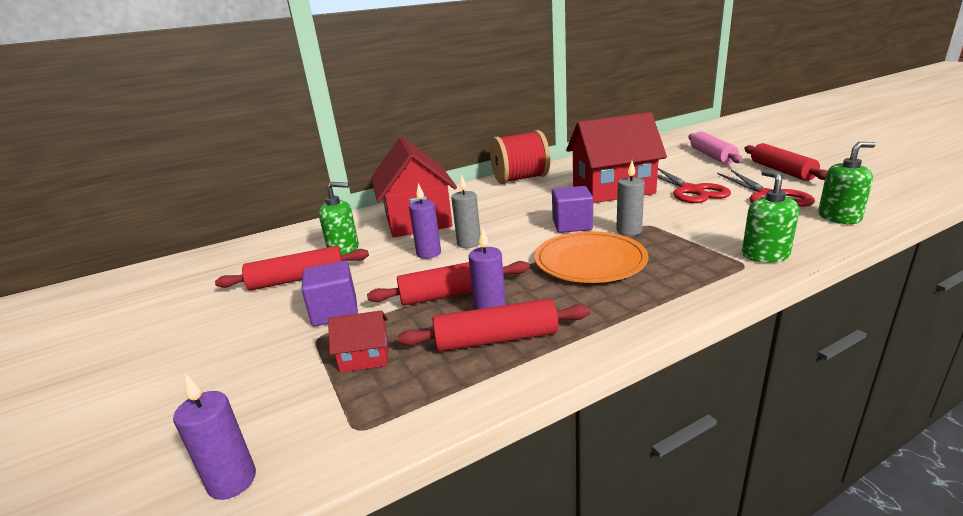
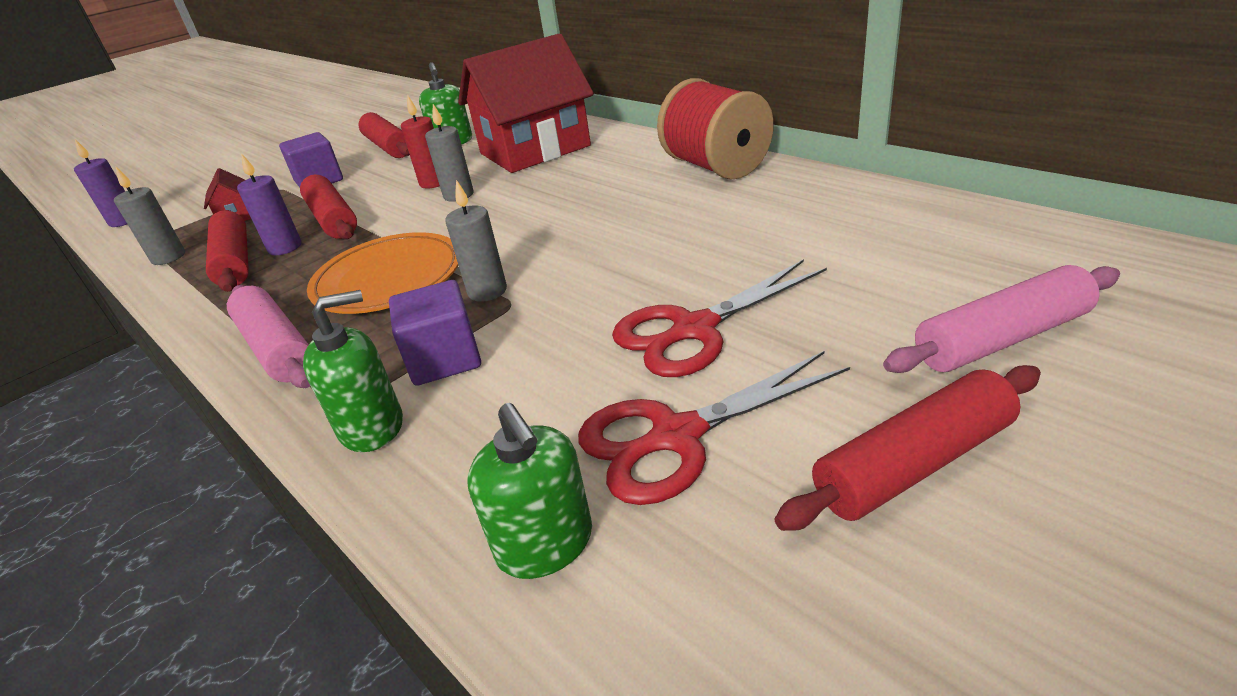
camera: 75 degrees right, 10 degrees up
purple candle [409,183,441,259] -> red candle [401,96,440,189]
purple cube [552,186,593,233] -> purple cube moved to [389,280,481,386]
red house [566,112,667,203] -> none
none -> grey candle [114,166,185,265]
none -> pink rolling pin [227,285,310,388]

